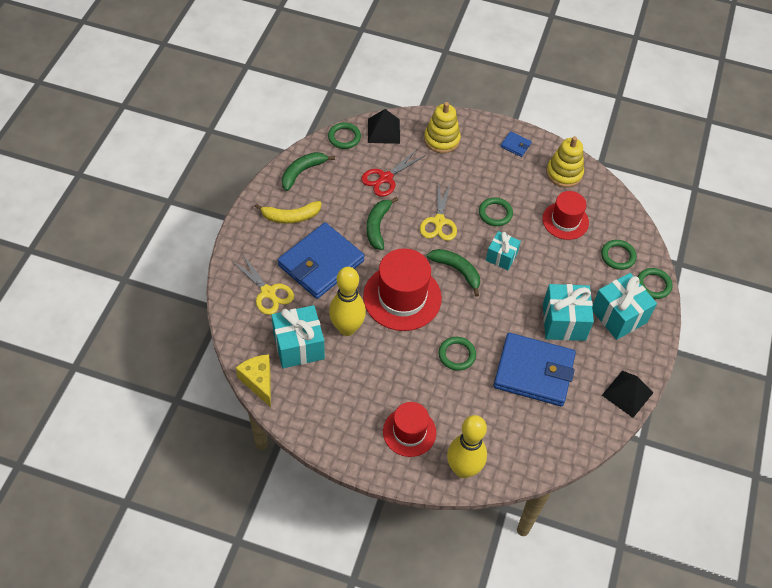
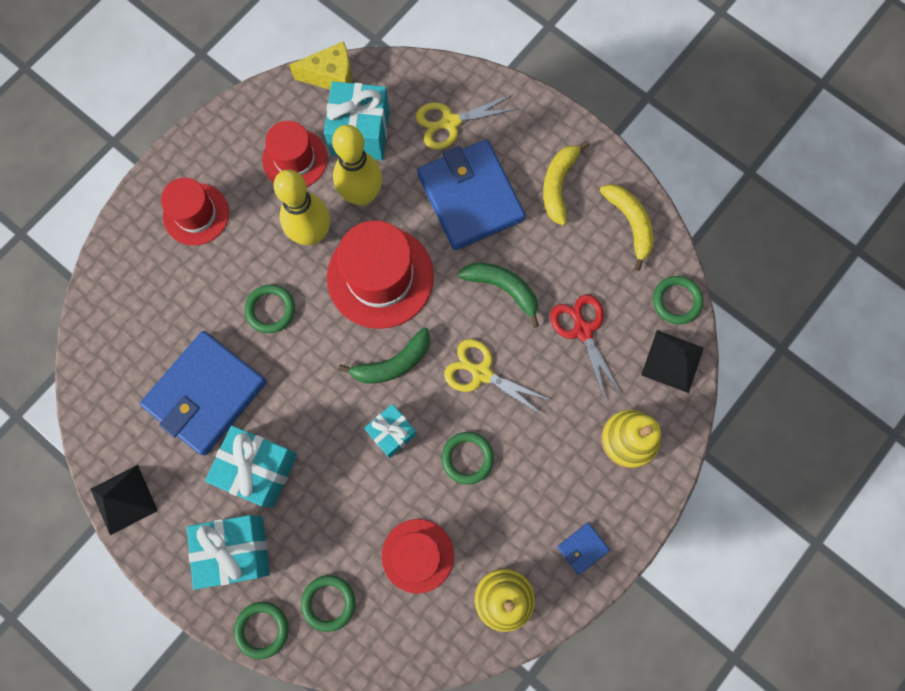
camera: 115 degrees right, 20 degrees up
green banana [282,152,335,191] -> yellow banana [600,184,654,271]
yellow bowling pin [447,415,487,478] -> yellow bowling pin moved to [273,170,330,245]
none -> red hat [262,121,327,187]

